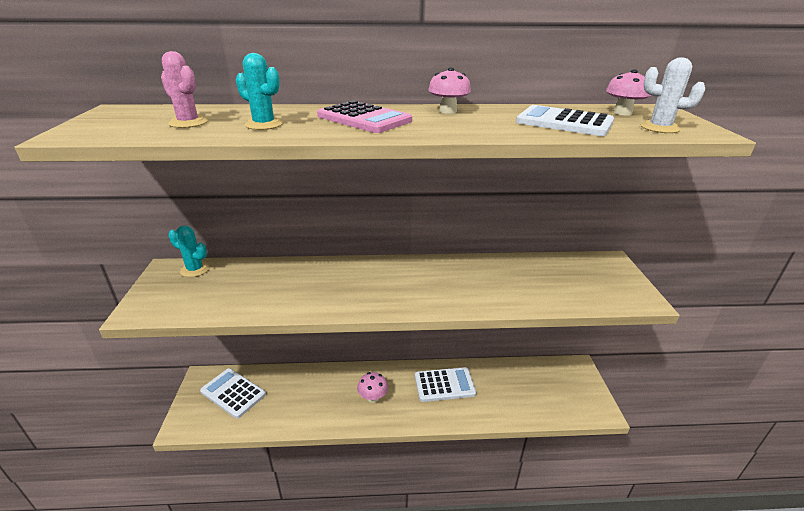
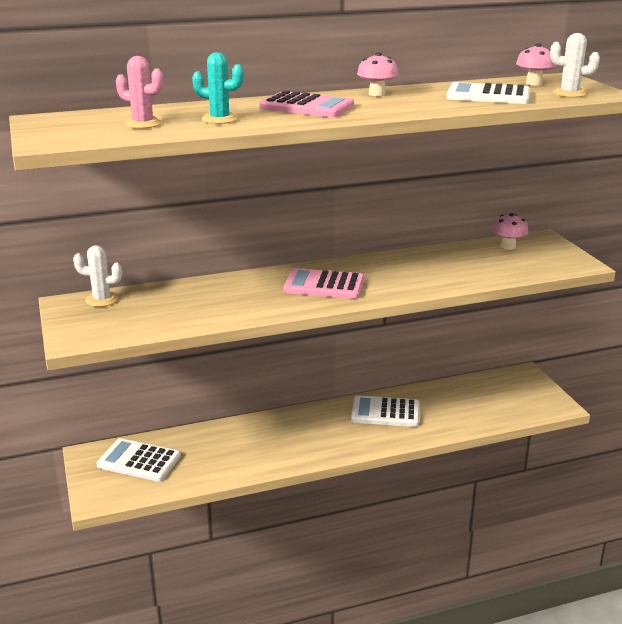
camera: 15 degrees left, 5 degrees down
turquoise cactus [168,225,210,277] -> white cactus [73,245,122,307]
pink mushroom [357,372,388,403] -> pink mushroom moved to [492,213,528,250]
white calculator [415,367,476,402] -> white calculator turned 150 degrees counterclockwise [351,395,420,427]
none -> pink calculator [283,268,365,299]

